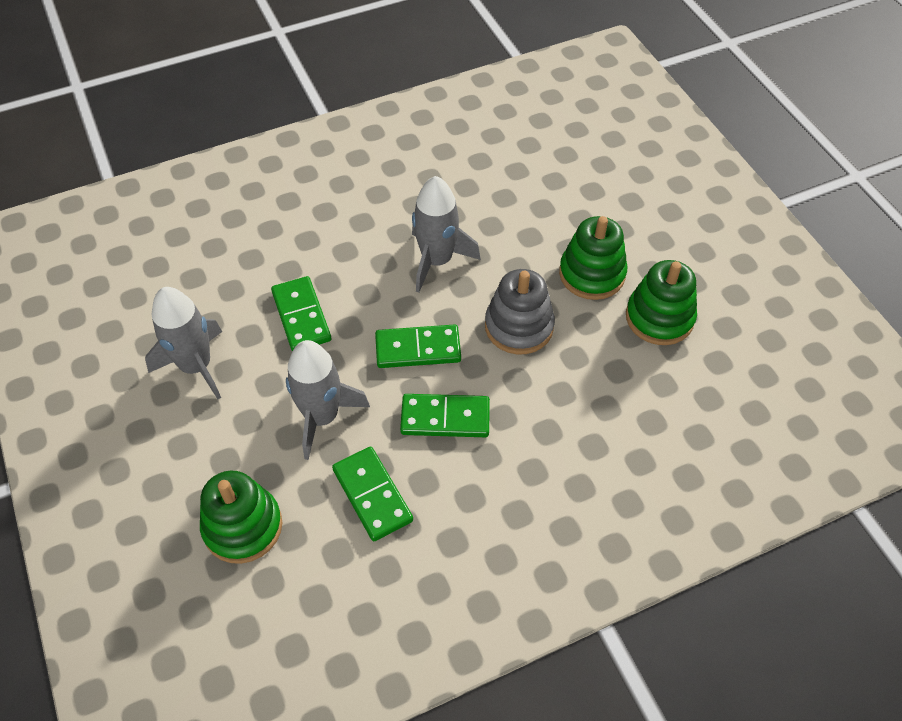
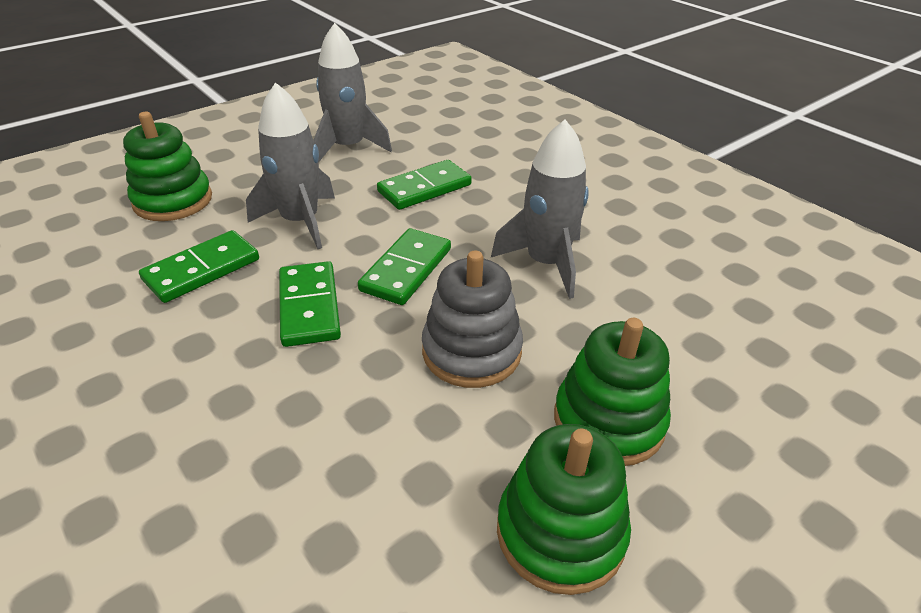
camera: 75 degrees right, 15 degrees down
green domino [375,324,461,368] -> green domino turned 45 degrees clockwise [358,228,451,305]

